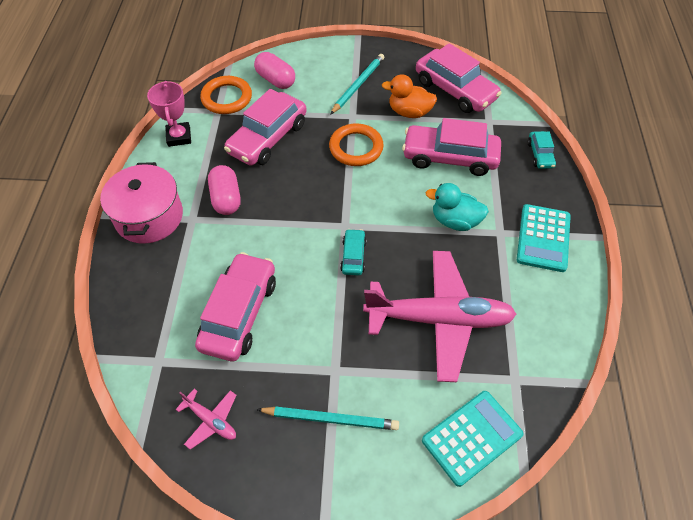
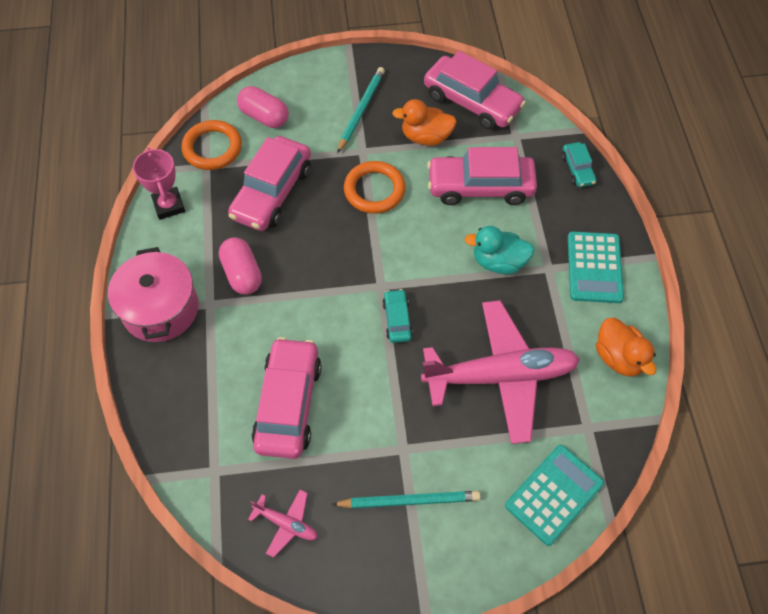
camera: 10 degrees left, 5 degrees up
none -> orange duck [596,318,656,377]

